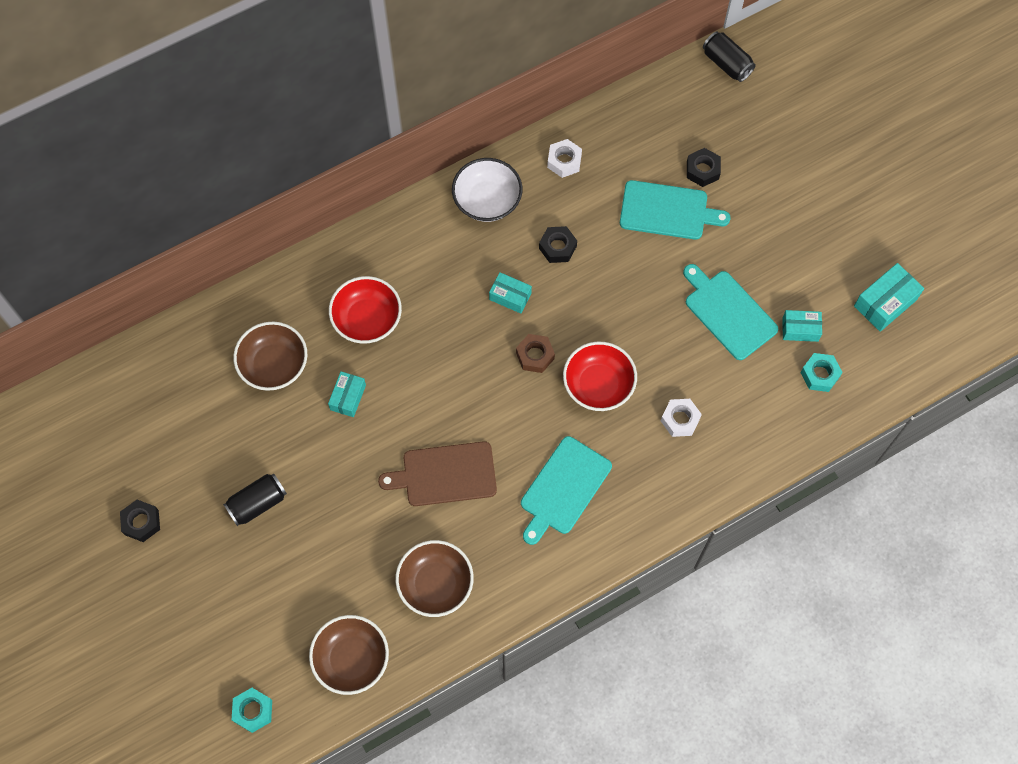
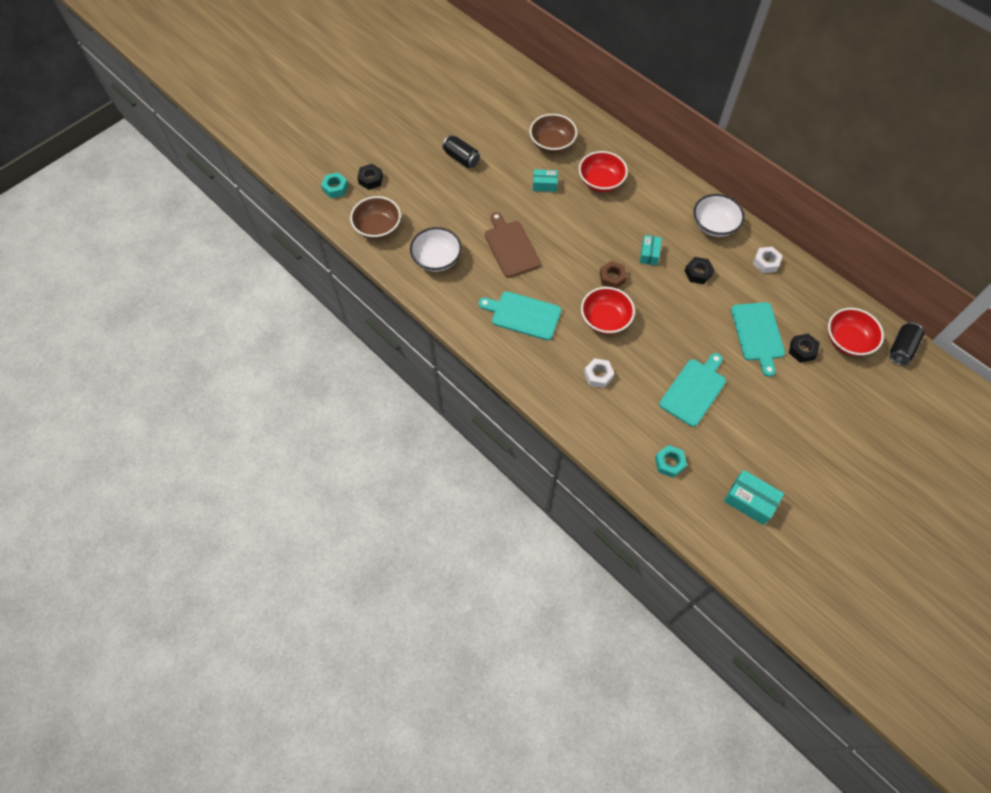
camera: 75 degrees right, 5 degrees down
black nut [120,500,160,542] -> black nut moved to [357,164,383,190]
brown bowl [395,540,474,617] -> white bowl [410,227,462,272]
turquoise box [782,310,822,342] -> none
none -> red bowl [828,308,884,356]

